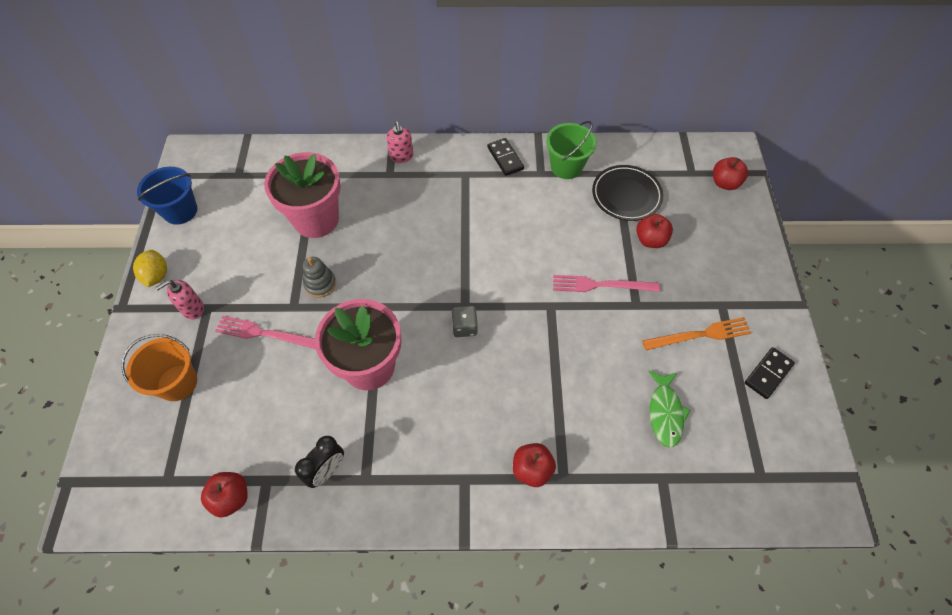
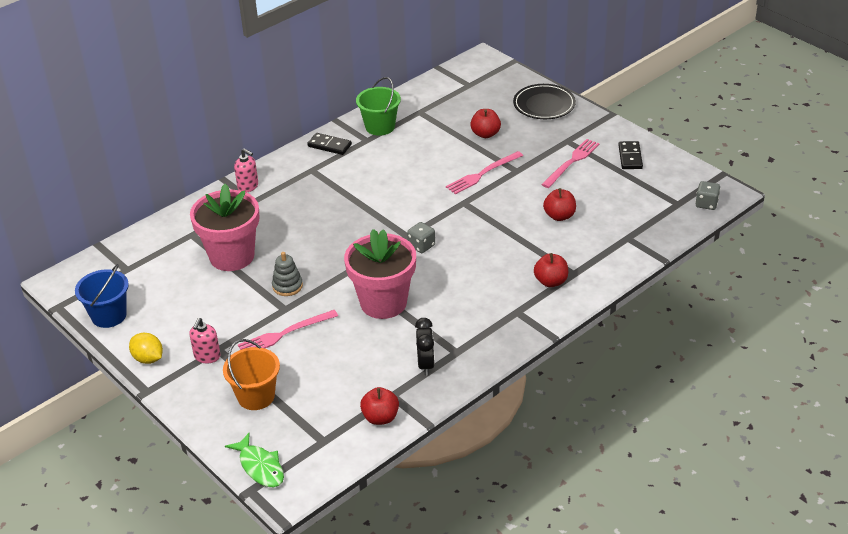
camera: 40 degrees left, 20 degrees down
black plate [592,165,663,221] -> black plate moved to [513,84,576,119]
orange fork [642,317,751,350] -> pink fork [541,139,600,188]
green fish [648,370,690,448] -> green fish moved to [225,433,284,487]
red apple [713,157,748,190] -> red apple moved to [543,188,576,221]
none -> grey dice [695,181,720,210]

